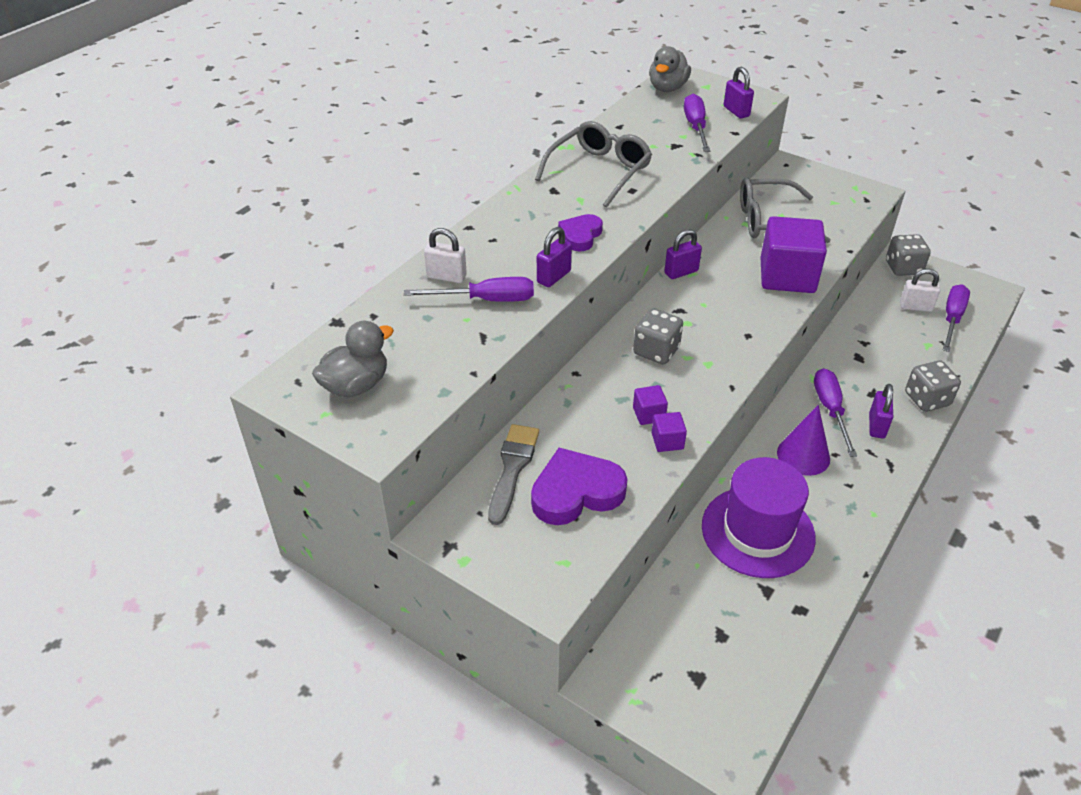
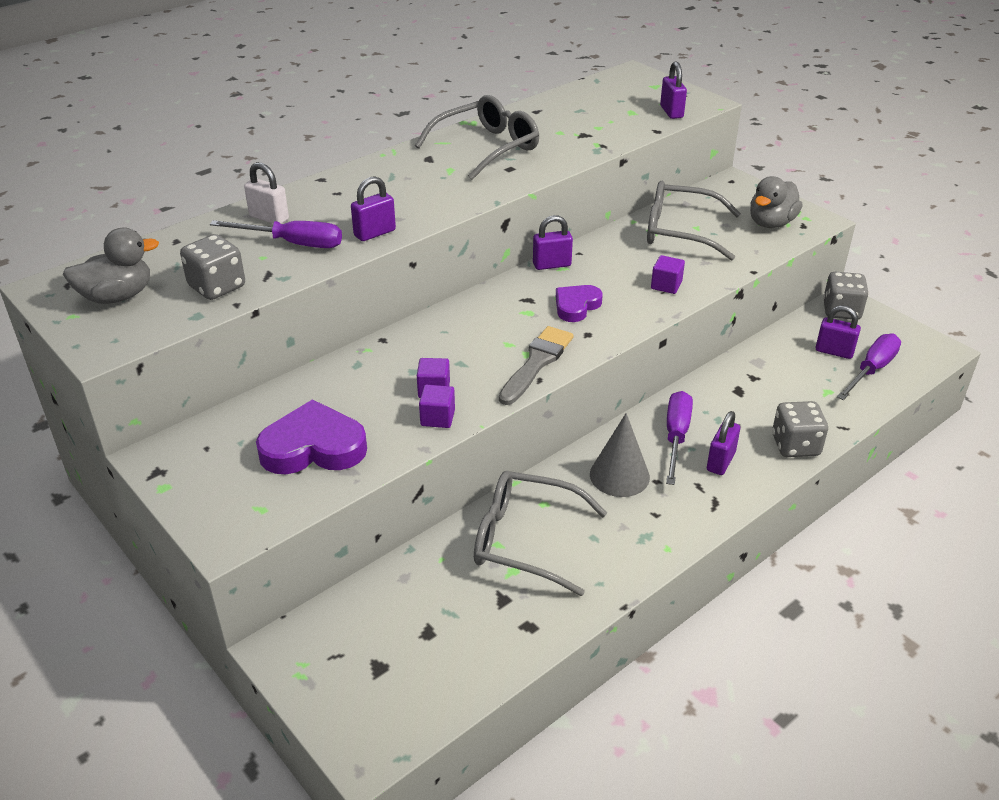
camera: 15 degrees right, 5 degrees down
grey brush [488,424,539,525] -> grey brush moved to [499,326,574,405]
purple heart [558,214,603,251] -> purple heart moved to [556,285,603,322]
grey dice [633,308,683,364] -> grey dice moved to [180,234,245,300]
grey duck [649,46,691,92] -> grey duck moved to [750,176,802,228]
purple screwdriver [684,93,710,152] -> none
purple hat [702,457,816,578] -> grey glasses [474,471,607,596]
purple cube [760,216,827,293] -> purple cube [651,255,685,294], size x0.43
purple cone [777,405,830,476] -> grey cone [590,413,650,497]
white padlock [900,269,940,312] -> purple padlock [816,305,861,359]

